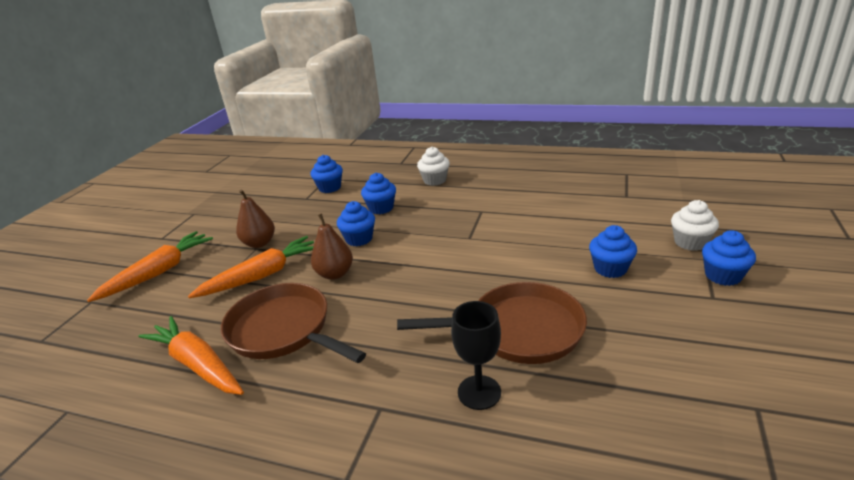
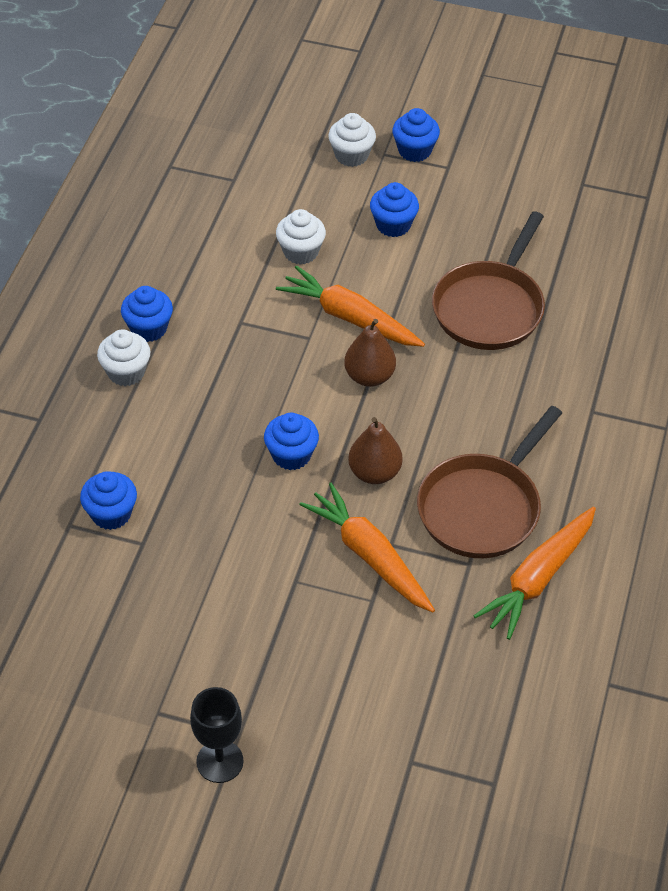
camera: 95 degrees left, 20 degrees up
orange carrot [87,231,213,302] -> orange carrot moved to [276,265,425,347]
brown pear [236,190,275,248] -> brown pear moved to [344,319,396,387]
blue cupcake [361,173,396,214] -> blue cupcake moved to [121,286,173,342]
brown pan [397,282,587,364] -> brown pan turned 150 degrees counterclockwise [432,211,545,350]
black goblet [451,301,501,410] -> black goblet moved to [190,687,243,783]
none -> white cupcake [276,209,326,265]

